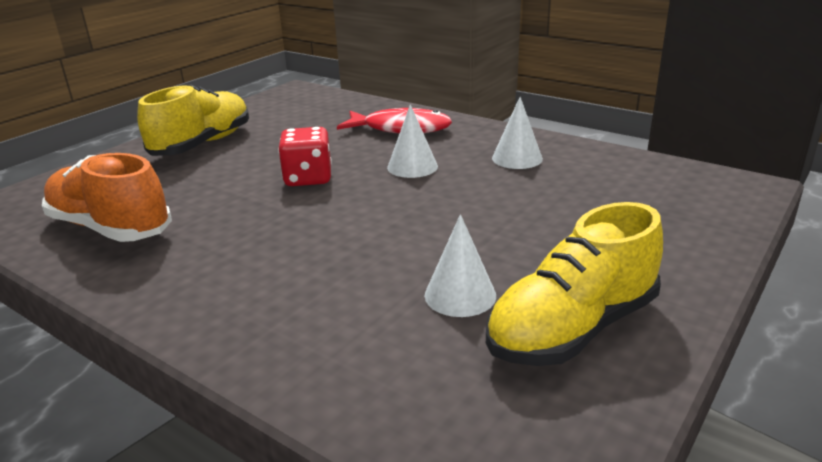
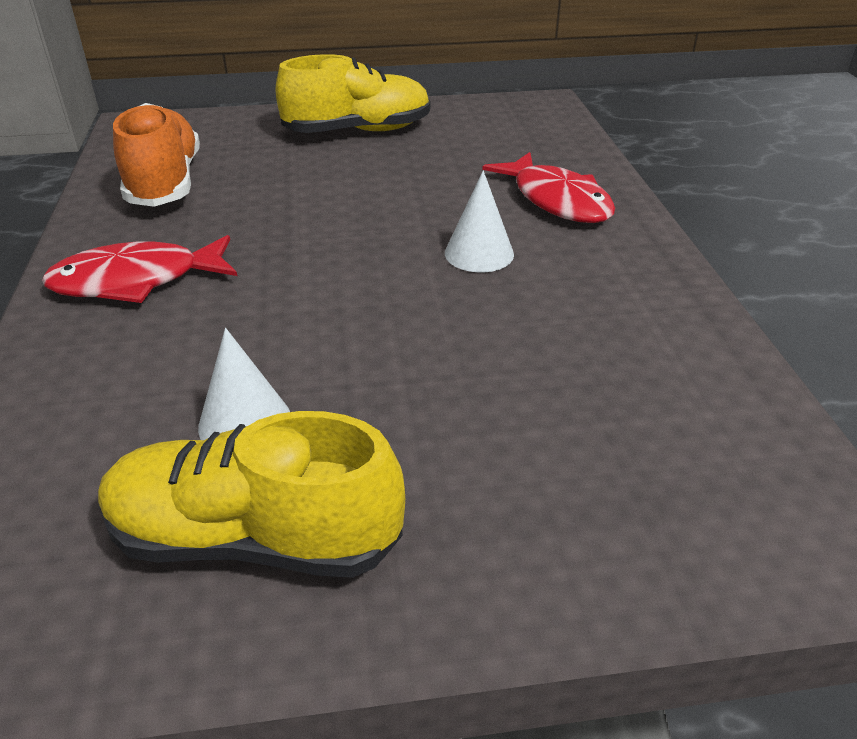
camera: 45 degrees right, 10 degrees up
red dice [278,127,332,186] -> none
white cone [492,97,543,169] -> none
none -> red fish [42,235,237,303]

